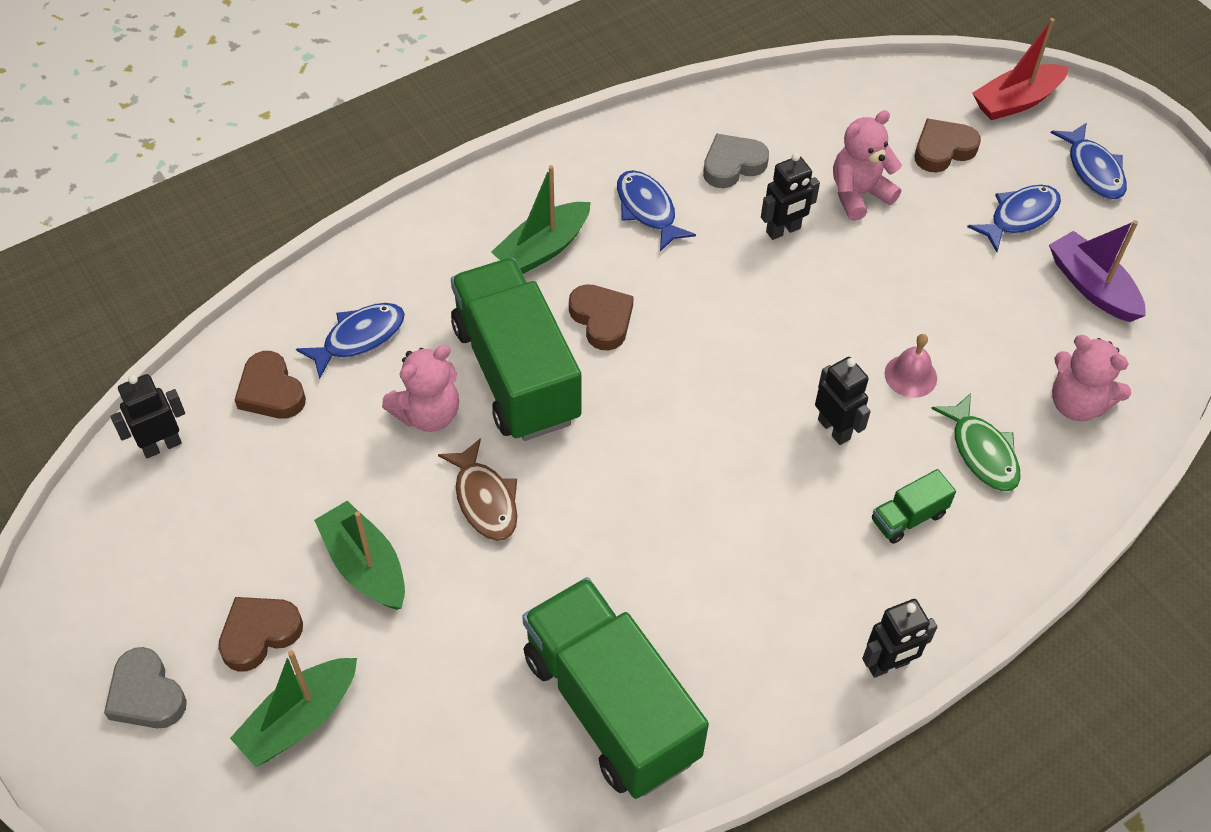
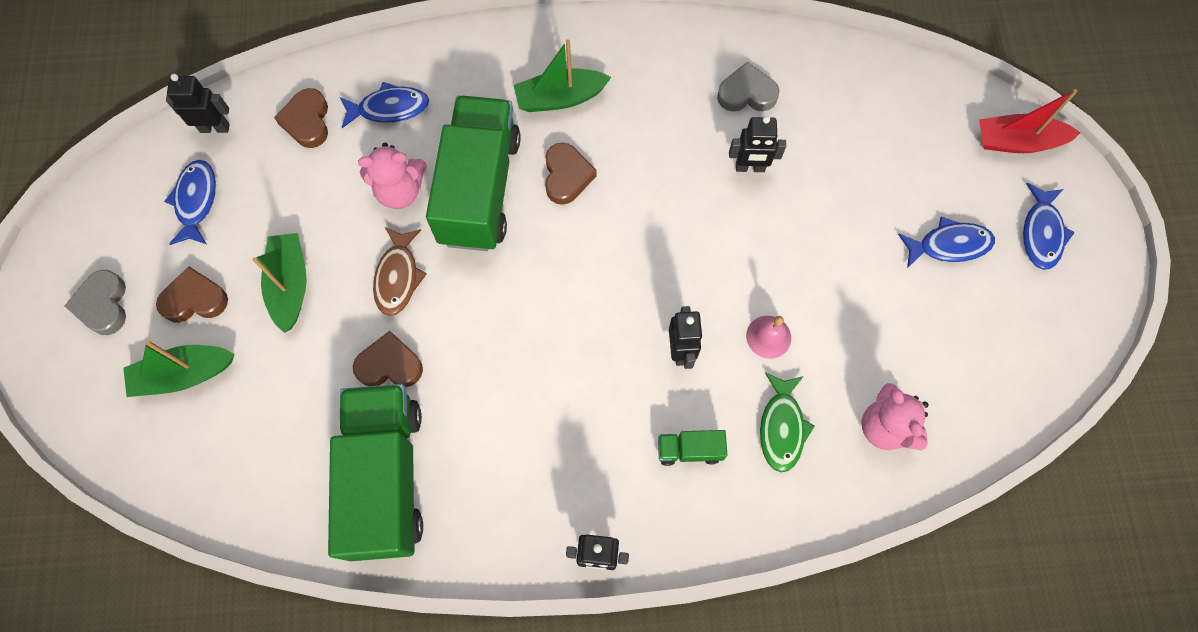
camera: 30 degrees right, 15 degrees up
blue fish [617,170,696,251] -> blue fish moved to [164,160,216,245]
pink teddy bear [833,110,902,221] -> none
brown heart [915,118,981,172] -> brown heart moved to [353,331,423,387]
purple boat [1049,220,1146,322] -> none

